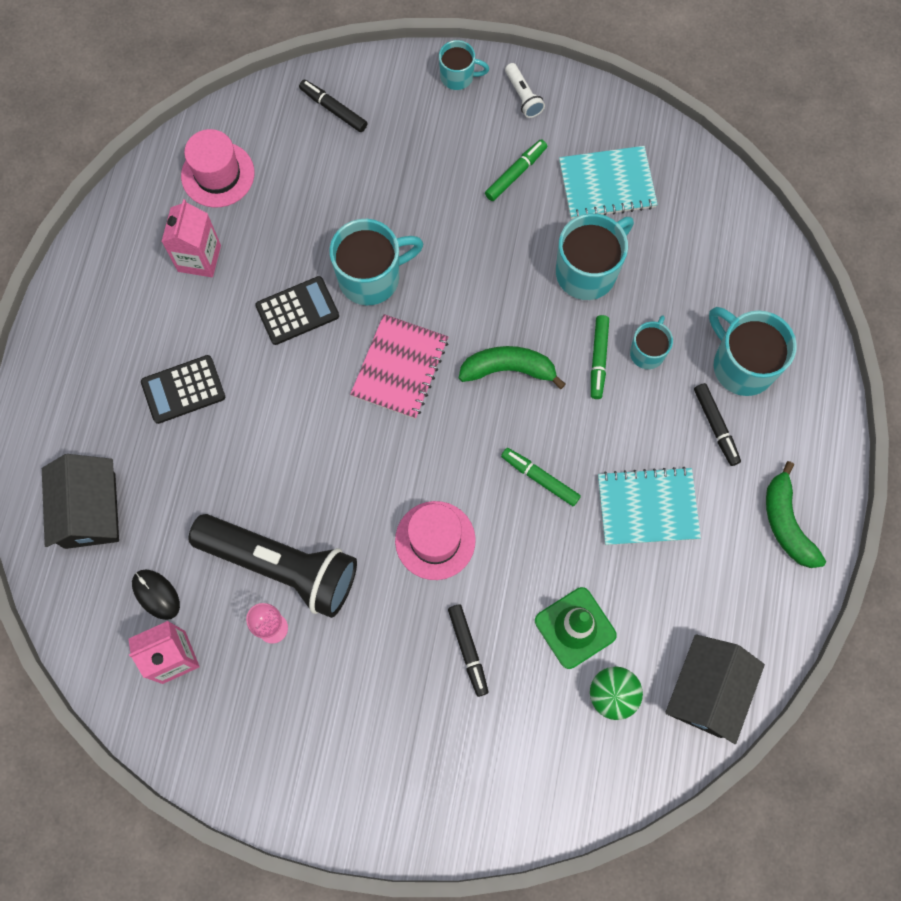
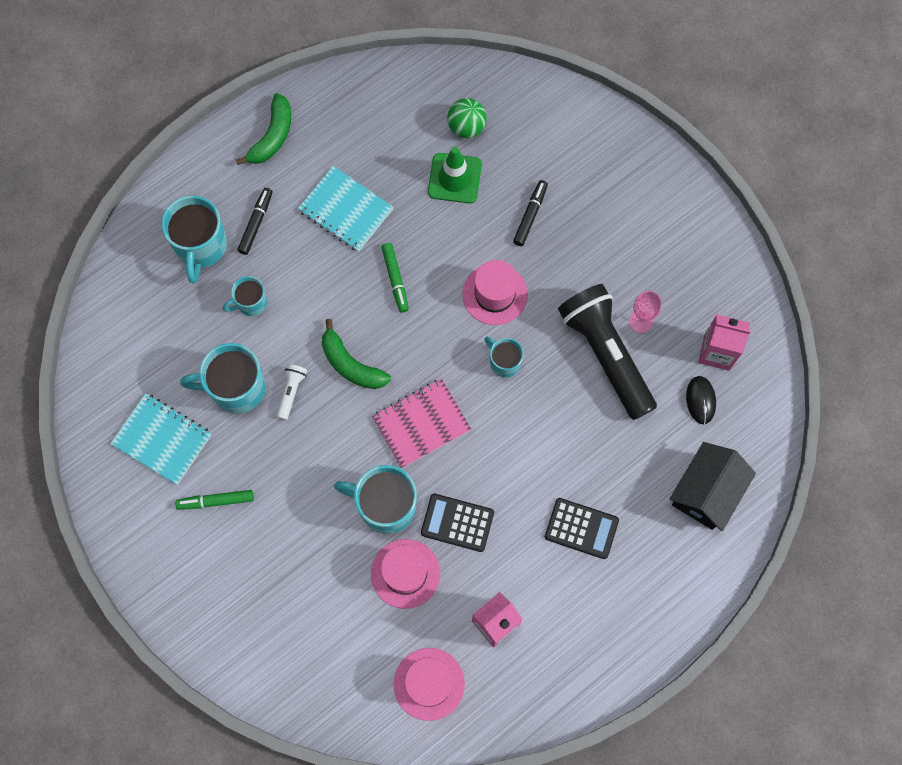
camera: 140 degrees left, 0 degrees up
black marker [299,80,367,132] -> none
turquoise mug [439,40,489,90] -> turquoise mug moved to [484,337,524,378]
white flashlight [505,63,545,118] -> white flashlight moved to [277,364,307,420]
green marker [591,315,609,399] -> none
black house [665,634,765,744] -> none
none -> pink hat [371,539,440,609]

